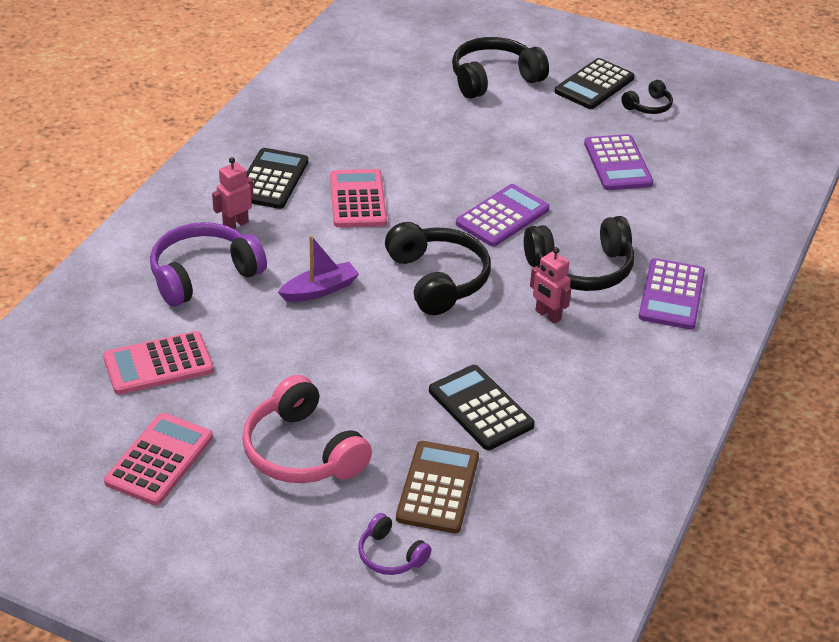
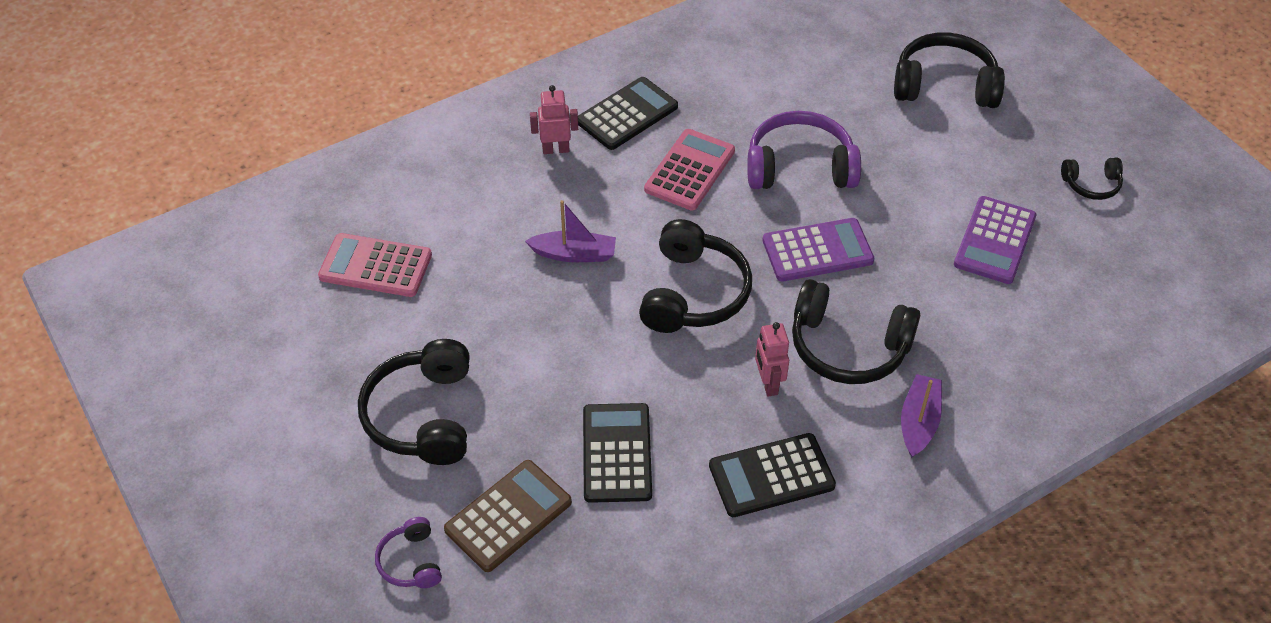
camera: 35 degrees right, 10 degrees up
pink calculator [104,413,213,506] -> none
purple headphones [150,222,267,306] -> purple headphones moved to [747,111,861,189]
pink headphones [242,375,372,483] -> black headphones [358,339,470,465]
black calculator [555,58,635,109] -> black calculator moved to [709,433,836,517]
purple calculator [638,258,705,330] -> purple boat [901,374,942,458]

